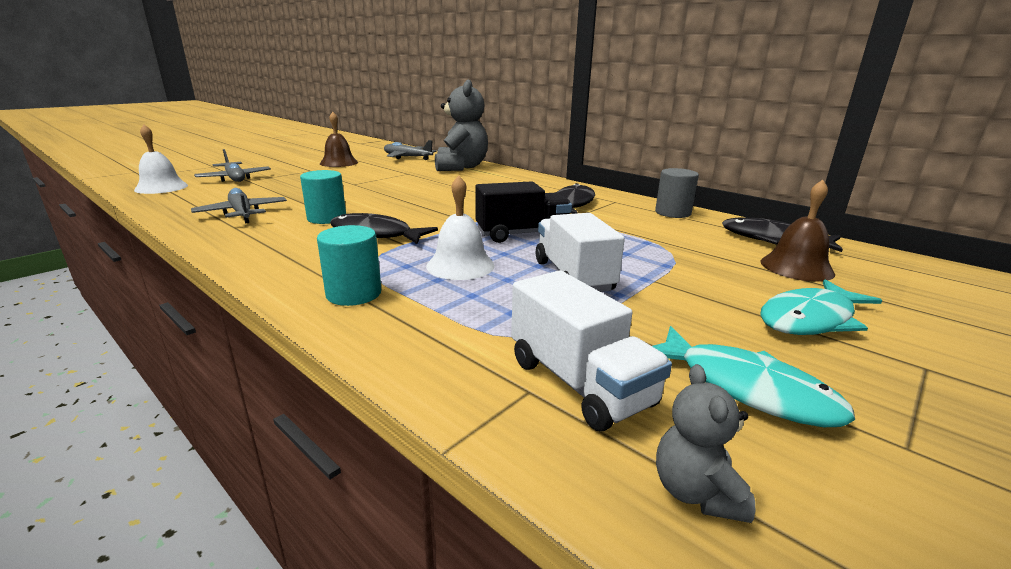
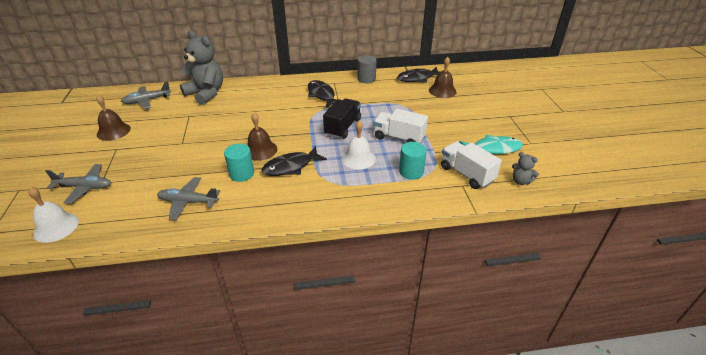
camera: 50 degrees left, 15 degrees up
turquoise cylinder [317,225,381,306] -> turquoise cylinder moved to [399,142,427,180]
white truck [511,270,672,431] -> white truck turned 135 degrees counterclockwise [441,141,502,189]
turquoise fish [760,279,882,335] -> none
none -> brown bell [247,112,277,161]

